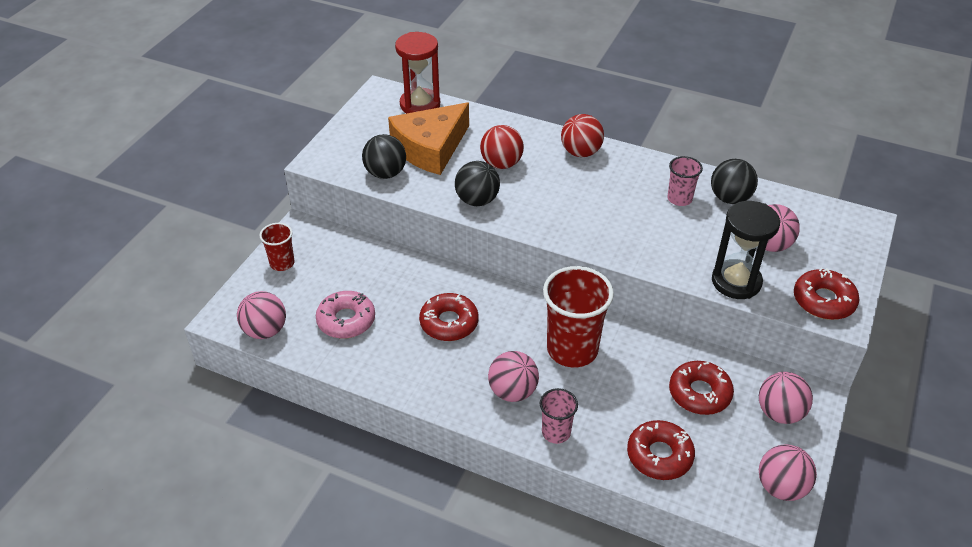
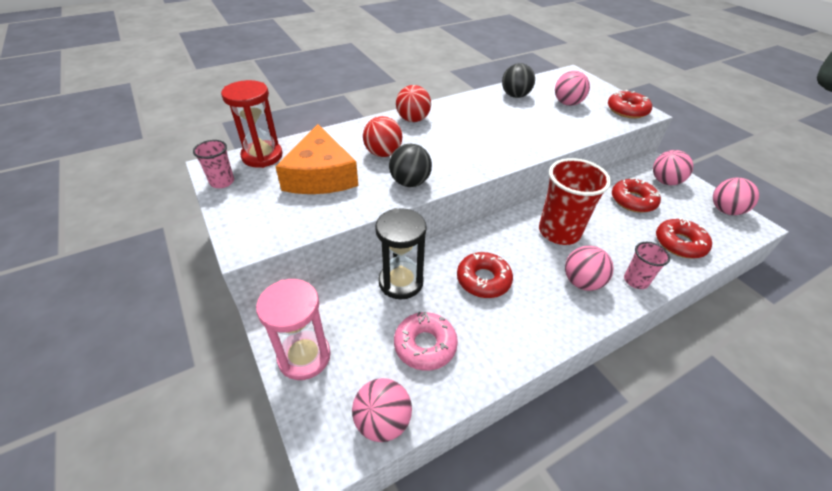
camera: 55 degrees left, 0 degrees up
red cup [260,223,295,271] -> pink hourglass [256,279,331,380]
black ball [362,134,406,179] -> none
pink cup [668,156,703,206] -> pink cup moved to [193,140,234,188]
black hourglass [712,201,780,299] -> black hourglass moved to [375,208,427,299]

